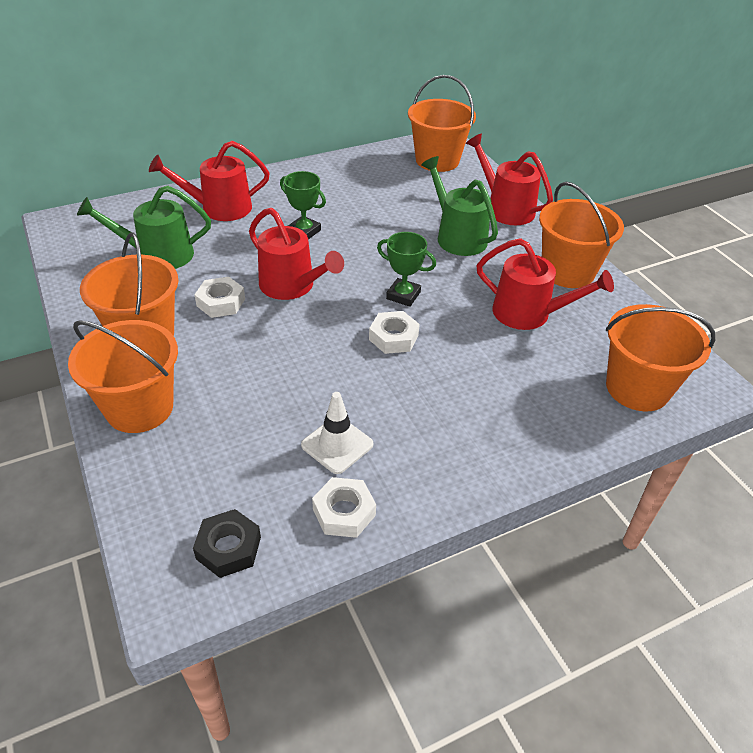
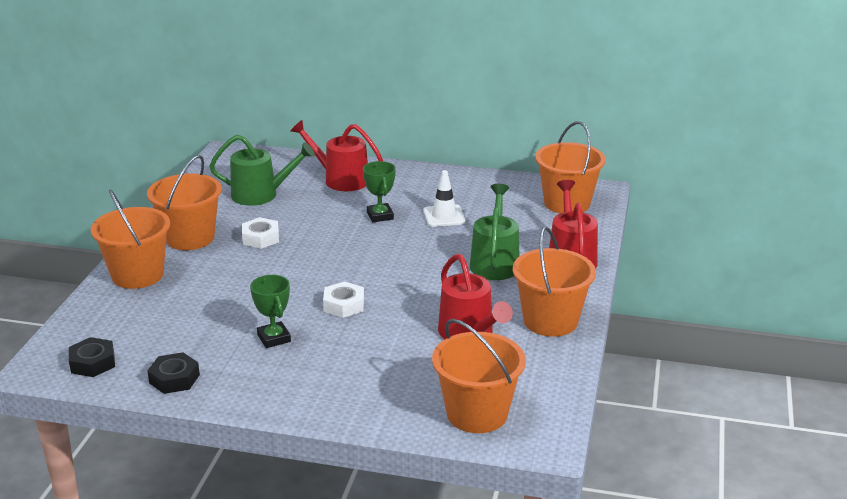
camera: 40 degrees right, 15 degrees down
green watering can [77,186,211,269] -> green watering can turned 150 degrees clockwise [209,135,315,206]
red watering can [249,208,344,300] -> none
white traffic cone [301,392,373,474] -> white traffic cone moved to [423,170,466,227]
white nut [312,477,376,538] -> black nut [147,352,200,394]
green trophy [377,232,436,307] -> green trophy moved to [250,275,291,348]

